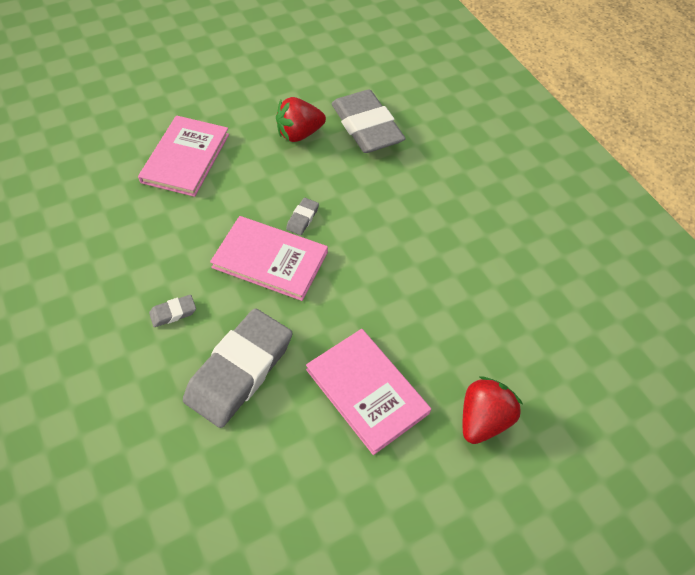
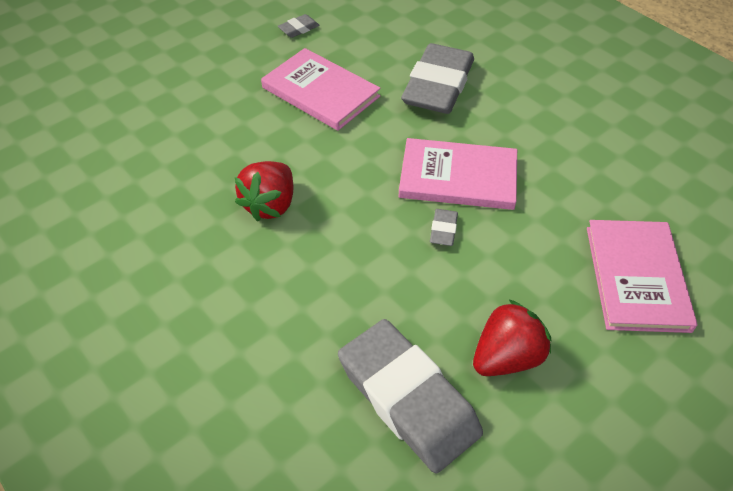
camera: 170 degrees right, 5 degrees down
grey eraser [149,295,196,327] -> grey eraser moved to [278,14,320,38]
red strawberry [463,376,523,444] -> red strawberry moved to [235,161,293,221]

